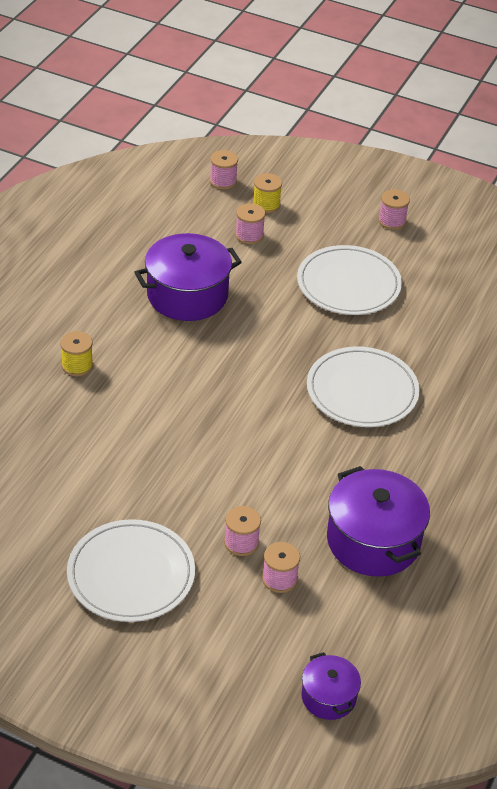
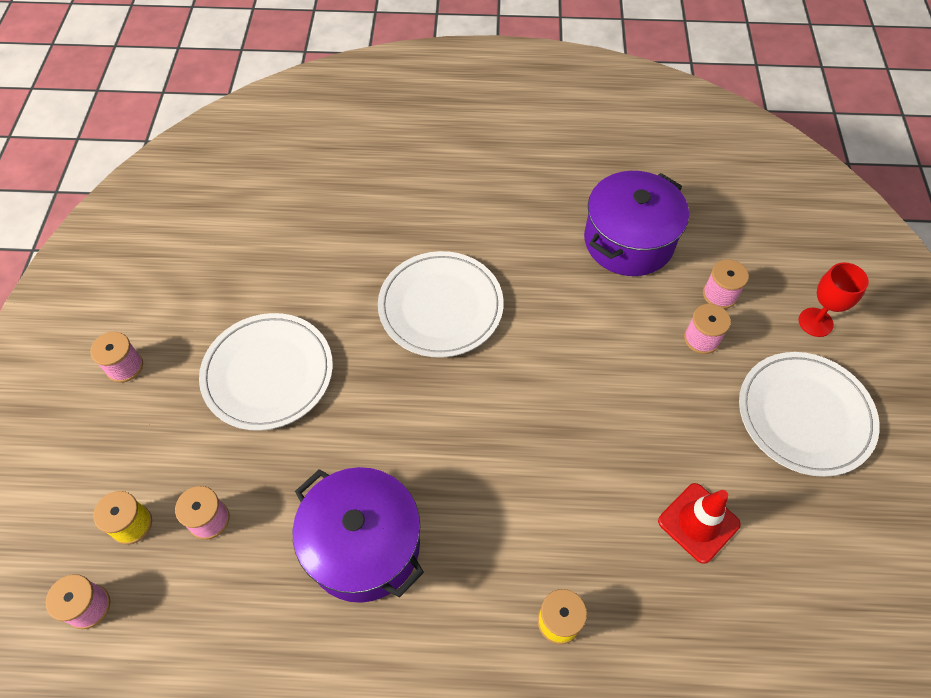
camera: 110 degrees left, 15 degrees up
purple pot [301,652,361,720] -> none
none -> red traffic cone [658,483,741,564]
none -> red goblet [799,262,869,337]

